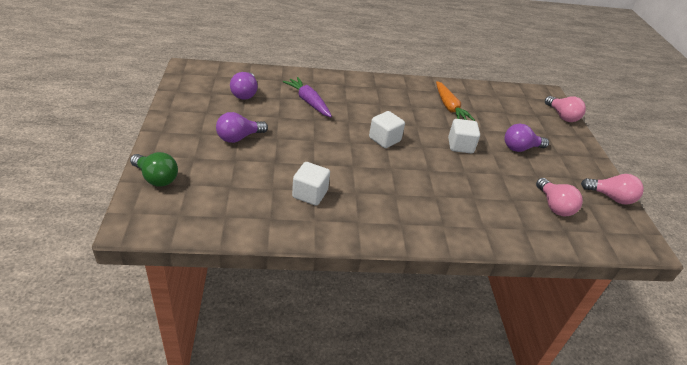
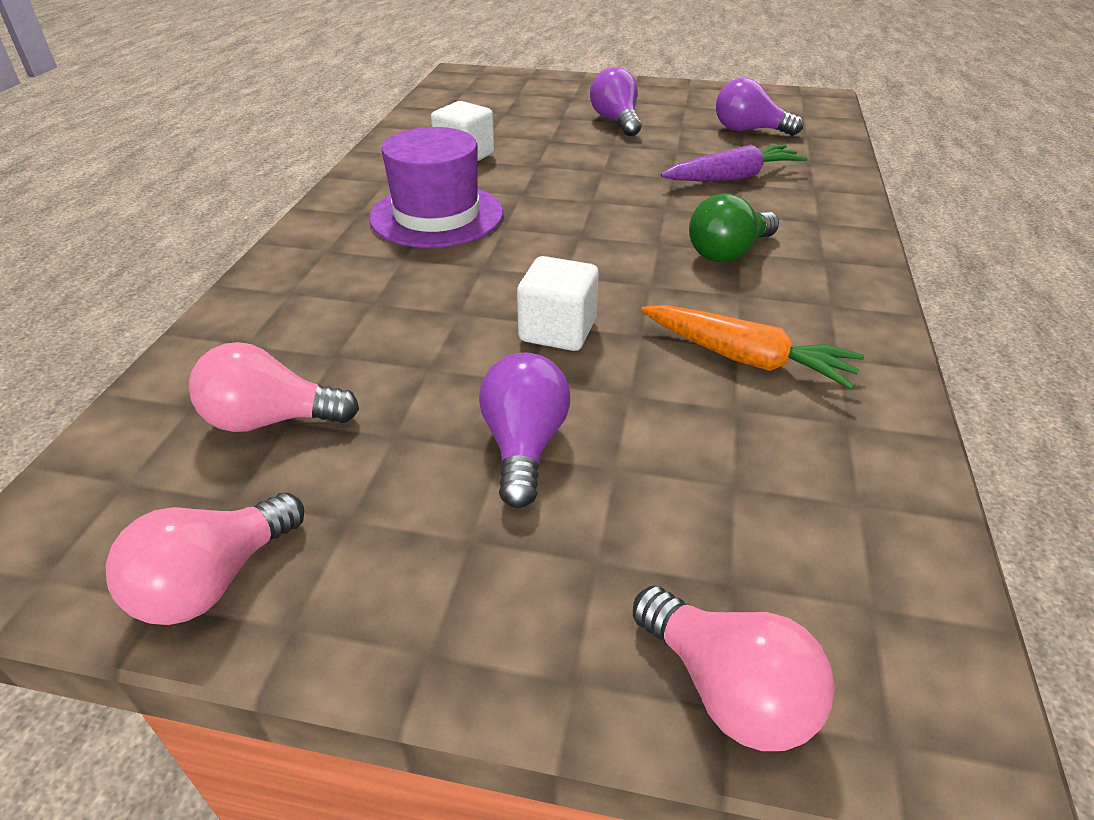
camera: 110 degrees right, 0 degrees up
green light bulb [130,152,178,187] -> green light bulb moved to [689,194,779,262]
white cube [369,111,405,148] -> none
orange carrot [436,81,475,121] -> orange carrot turned 150 degrees counterclockwise [641,305,864,389]
pink light bulb [545,96,586,122] -> pink light bulb turned 120 degrees counterclockwise [633,586,835,751]
none -> purple hat [369,127,503,248]

